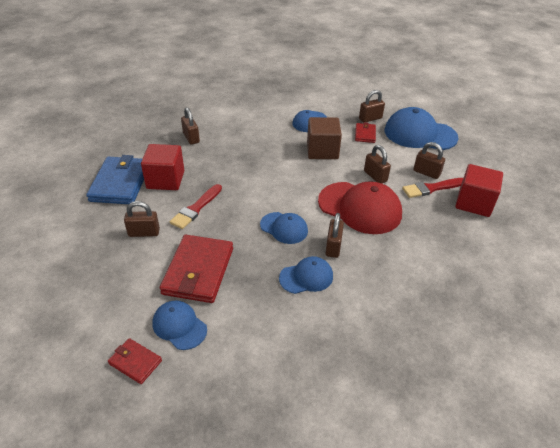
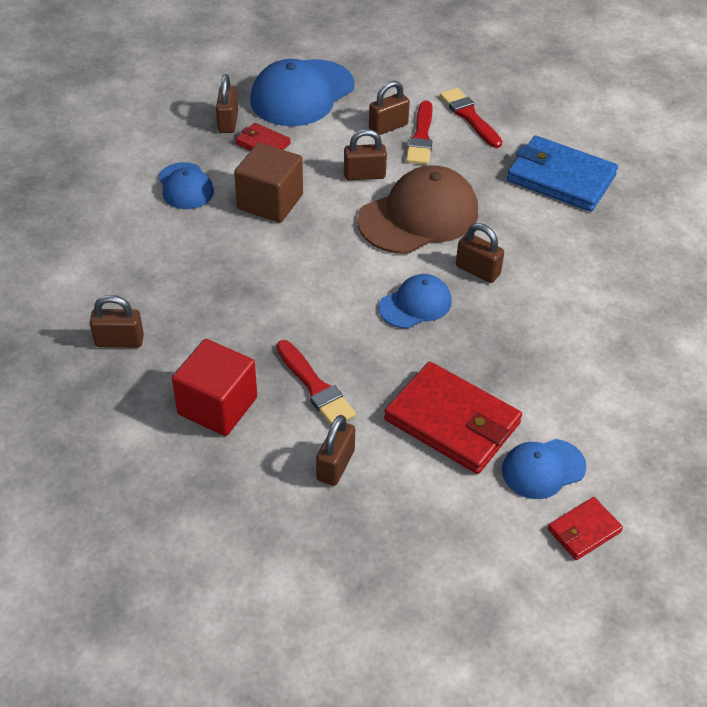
camera: 65 degrees left, 5 degrees up
blue wallet [86,155,144,204] -> blue wallet moved to [507,136,618,212]
blue cap [279,256,333,294] -> none
red cap [318,181,402,234] -> brown cap [357,165,478,254]
red cube [455,164,503,217] -> red brush [440,88,502,148]

